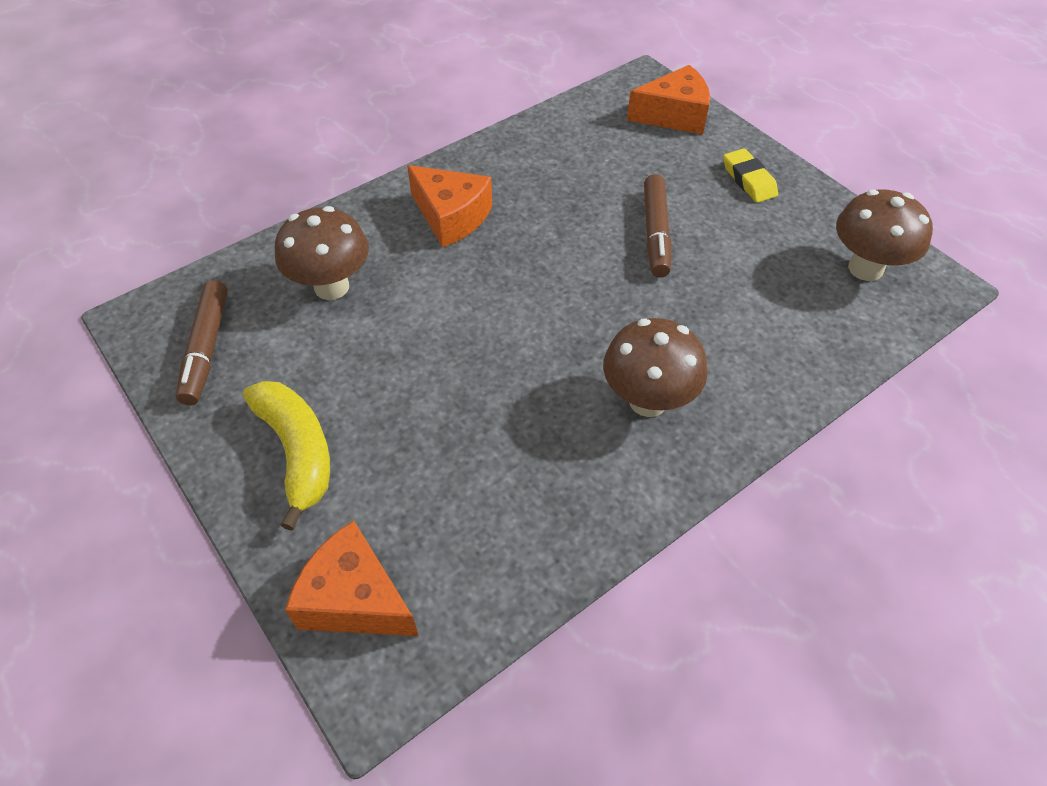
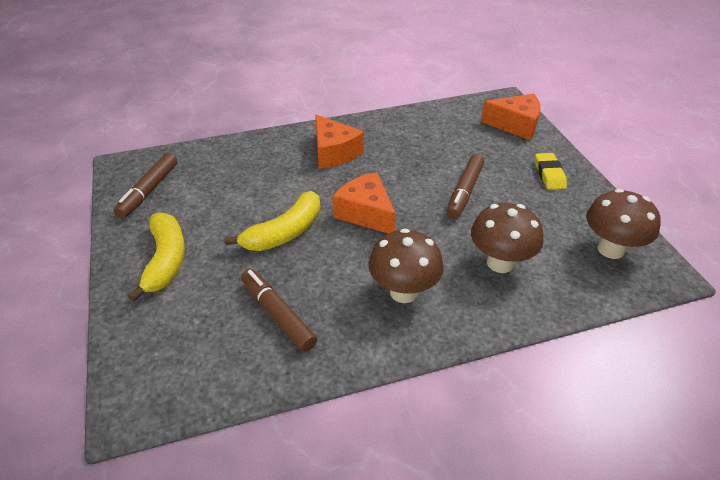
camera: 20 degrees right, 10 degrees down
brown mushroom [275,206,369,300] -> brown mushroom moved to [471,203,544,273]
orange cheese [285,520,419,636] -> orange cheese moved to [332,172,396,234]
none -> yellow banana [224,191,320,251]
none -> brown marker [241,269,317,352]

